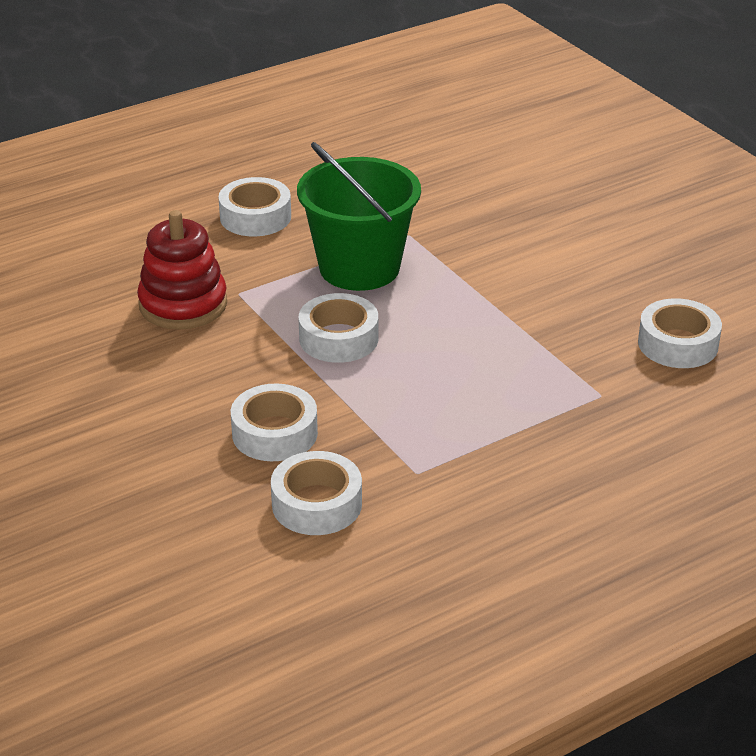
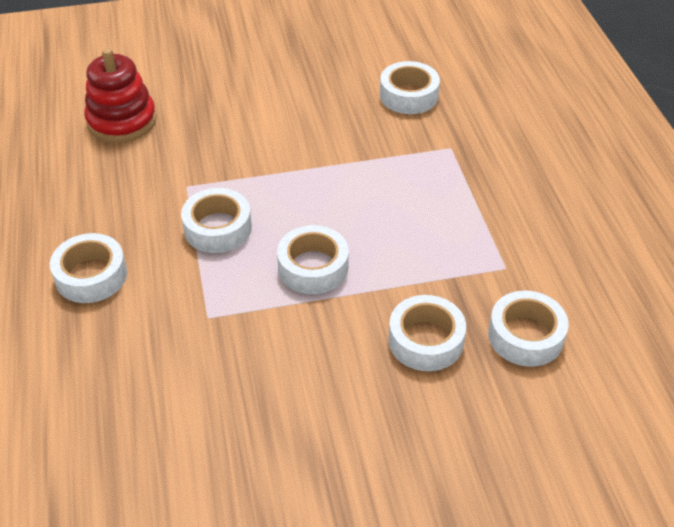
camera: 70 degrees left, 10 degrees up
red stacking toy [137,210,227,330] -> red stacking toy moved to [84,48,157,143]
green bucket [297,142,421,291] -> white tape [181,188,252,253]

